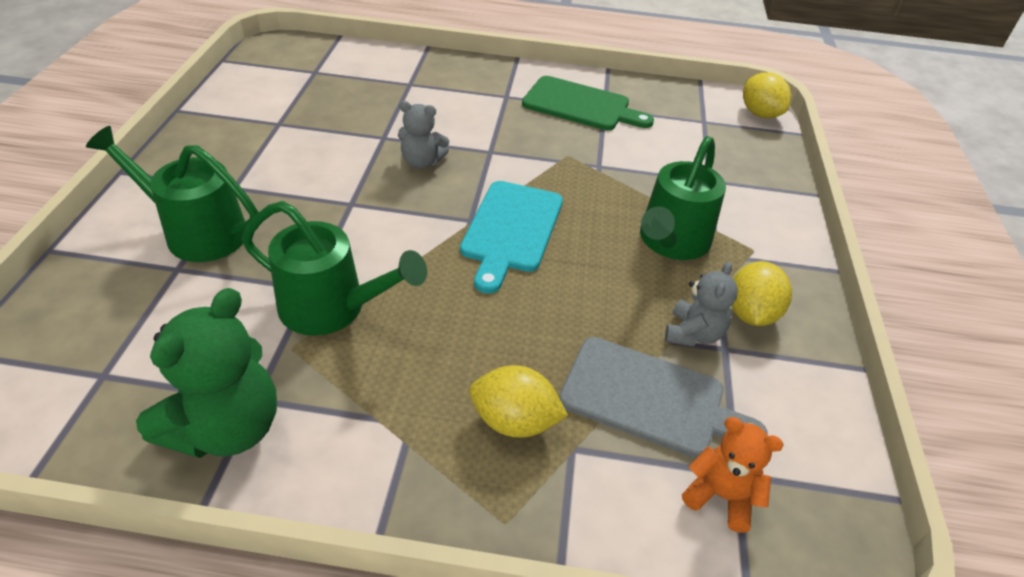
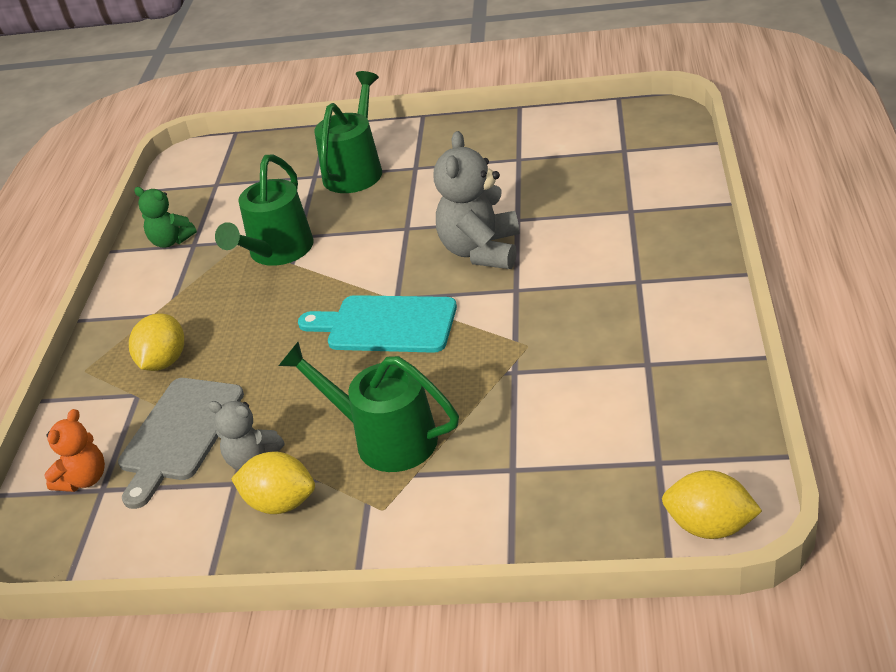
camera: 95 degrees right, 5 degrees down
green teddy bear [136,288,277,458] -> green teddy bear [134,187,197,248], size x0.58
grey teddy bear [398,101,449,169] -> grey teddy bear [434,131,519,269], size x1.72
green cutting board [522,76,654,130] -> none
yellow lemon [743,72,791,118] -> yellow lemon turned 45 degrees clockwise [662,470,762,539]

